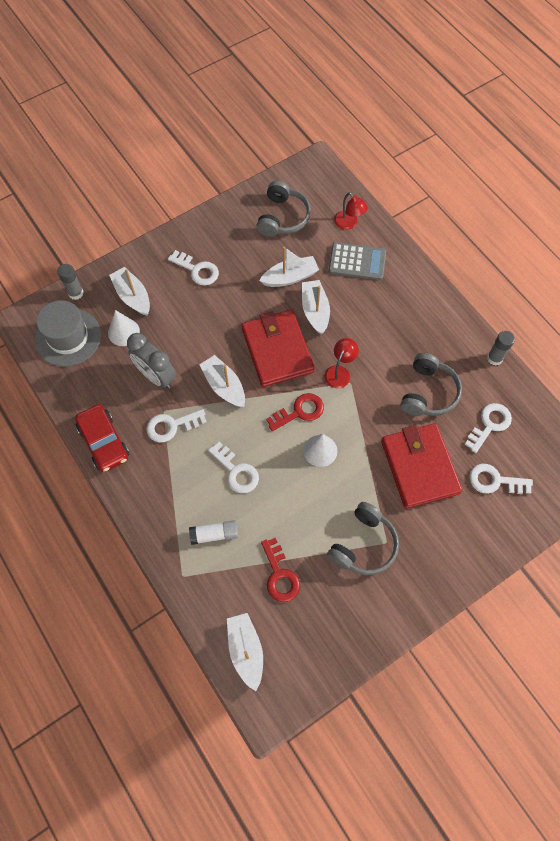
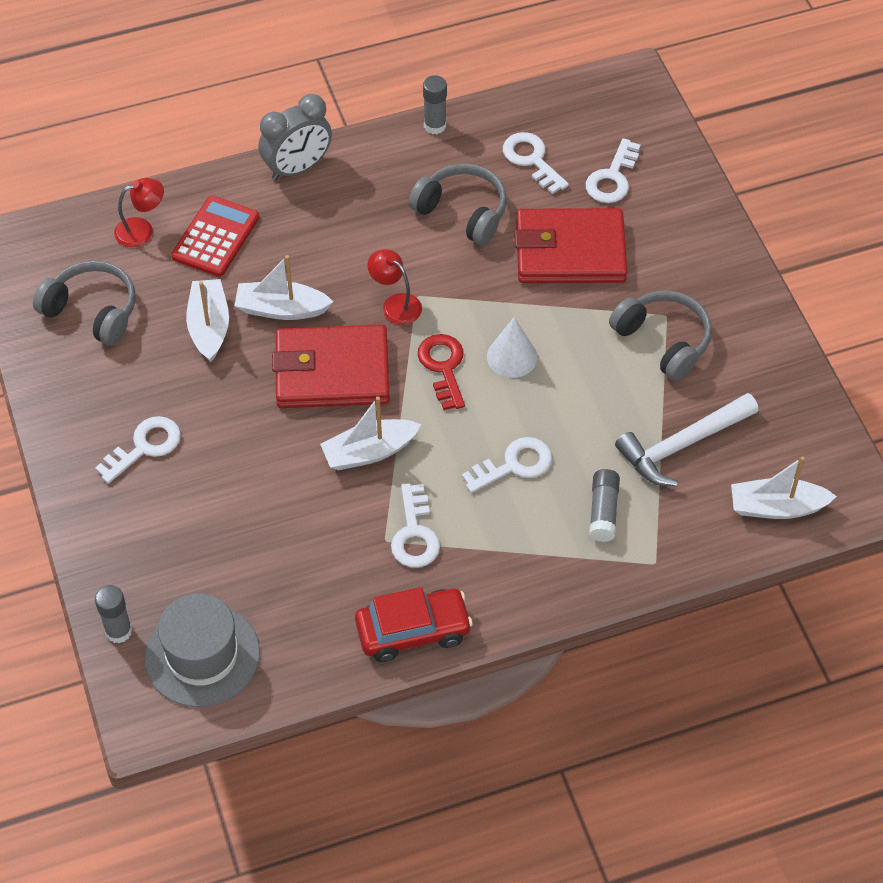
camera: 75 degrees left, 10 degrees down
white cone [108,310,140,346] -> none
white boat [109,267,150,316] -> none
grey clock [127,333,176,389] -> grey clock moved to [259,94,332,180]
white glue stick [189,520,238,545] -> grey glue stick [589,469,620,542]
red key [261,538,300,602] -> white hammer [615,393,759,486]
grey calculator [329,242,386,280] -> red calculator [171,196,259,277]

